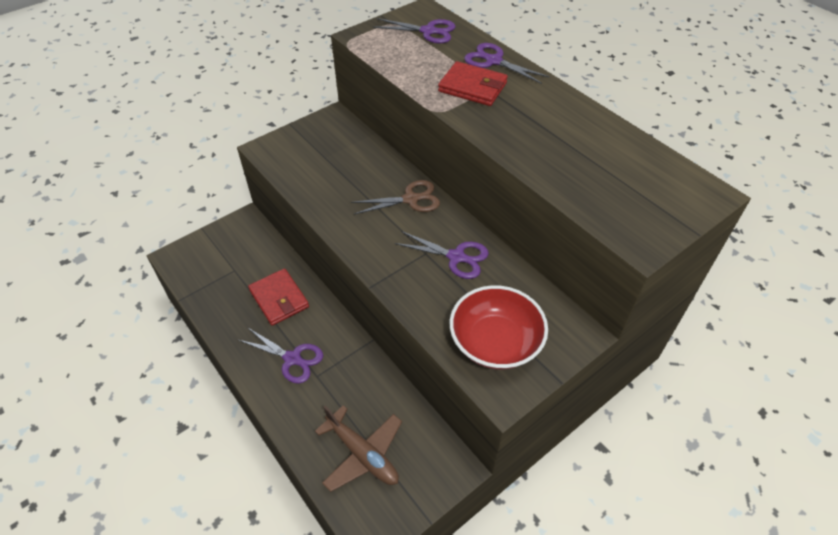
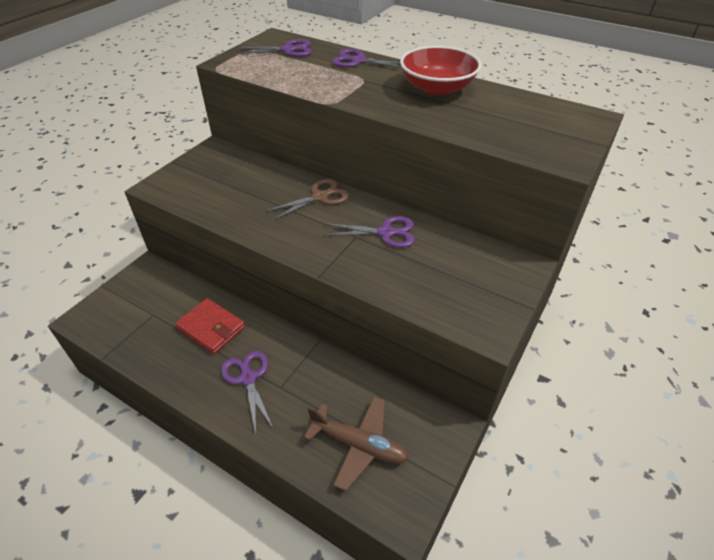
camera: 20 degrees left, 5 degrees down
purple scissors [239,328,323,384] -> purple scissors turned 120 degrees counterclockwise [221,351,274,434]
red wallet [438,61,508,106] -> none
red bowl [450,285,548,370] -> red bowl moved to [400,46,482,96]

